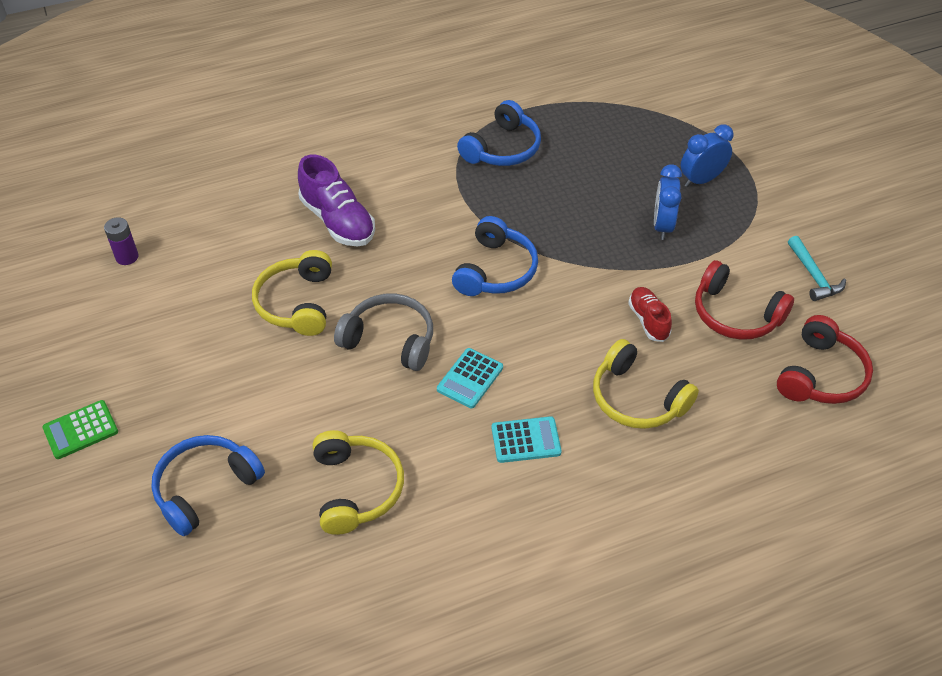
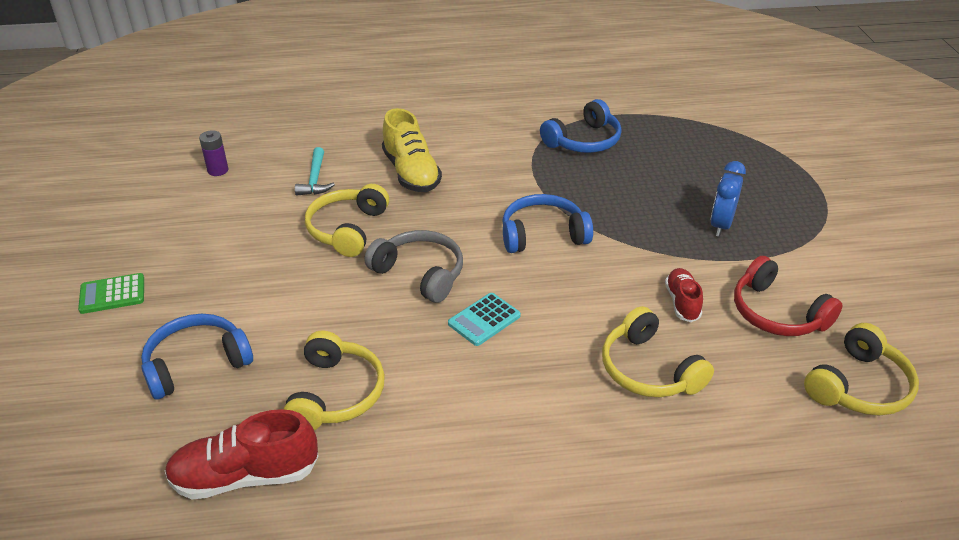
camera: 15 degrees right, 10 degrees down
purple shoe [298,155,375,246] -> yellow shoe [382,108,442,192]
blue headphones [452,216,538,296] -> blue headphones turned 135 degrees counterclockwise [502,194,593,253]
turquoise calculator [491,416,562,463] -> none
blue clock [681,125,734,187] -> none
red headphones [777,315,873,404] -> yellow headphones [804,323,919,415]
turquoise hammer [788,236,846,301] -> turquoise hammer moved to [295,147,335,195]
none -> red shoe [165,409,319,499]

